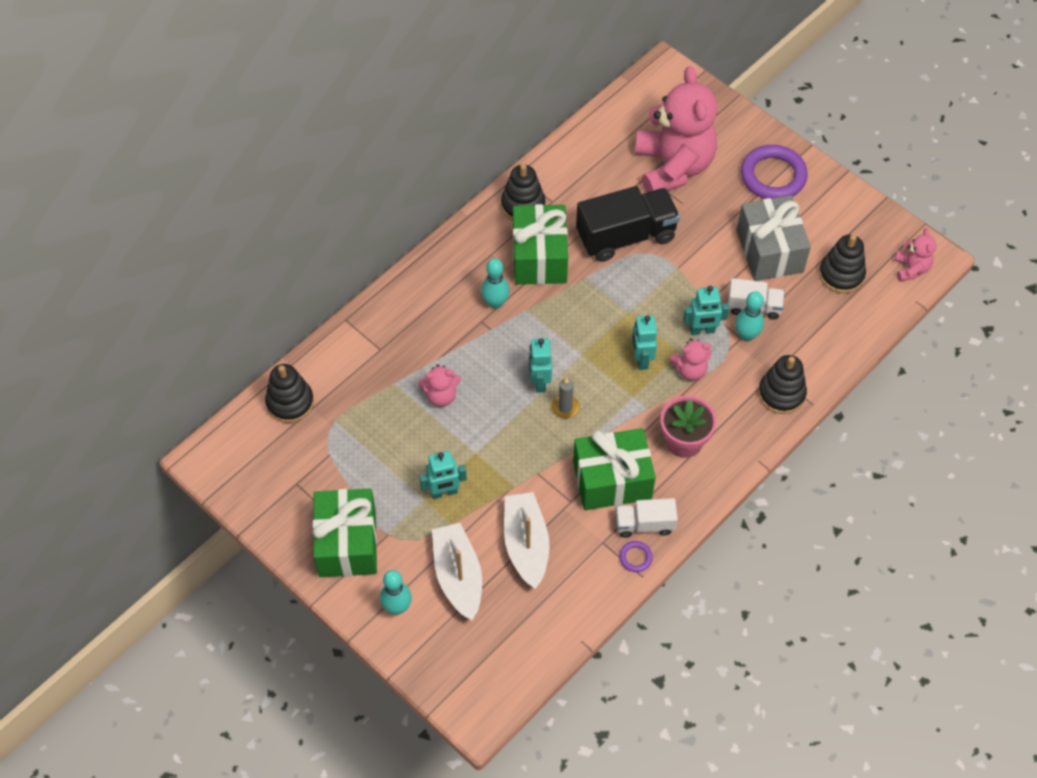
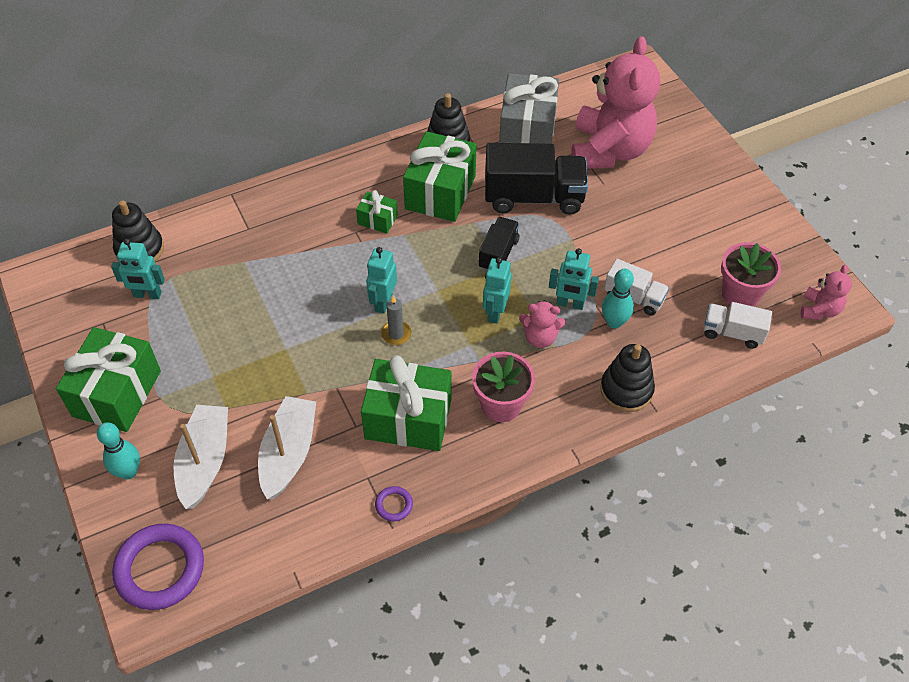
camera: 20 degrees right, 5 degrees down
pink teddy bear [418,364,461,407] -> none
turquoise robot [419,451,467,499] -> turquoise robot moved to [111,239,165,299]
turquoise bowling pin [481,258,510,309] -> green gift [356,190,398,234]
white truck [616,498,678,538] -> white truck moved to [704,302,772,349]
grey gift [737,195,811,281] -> grey gift moved to [499,73,559,144]
purple ring [741,145,808,199] -> purple ring moved to [112,524,204,610]
black stacking toy [819,235,866,293] -> pink flower pot [721,242,781,307]
none -> black truck [479,217,519,271]

